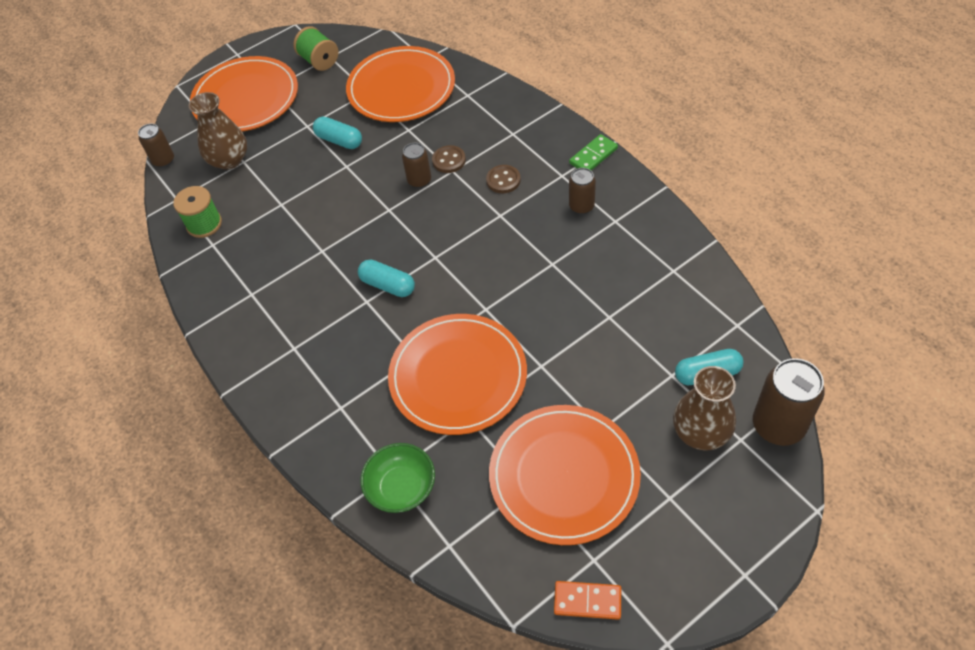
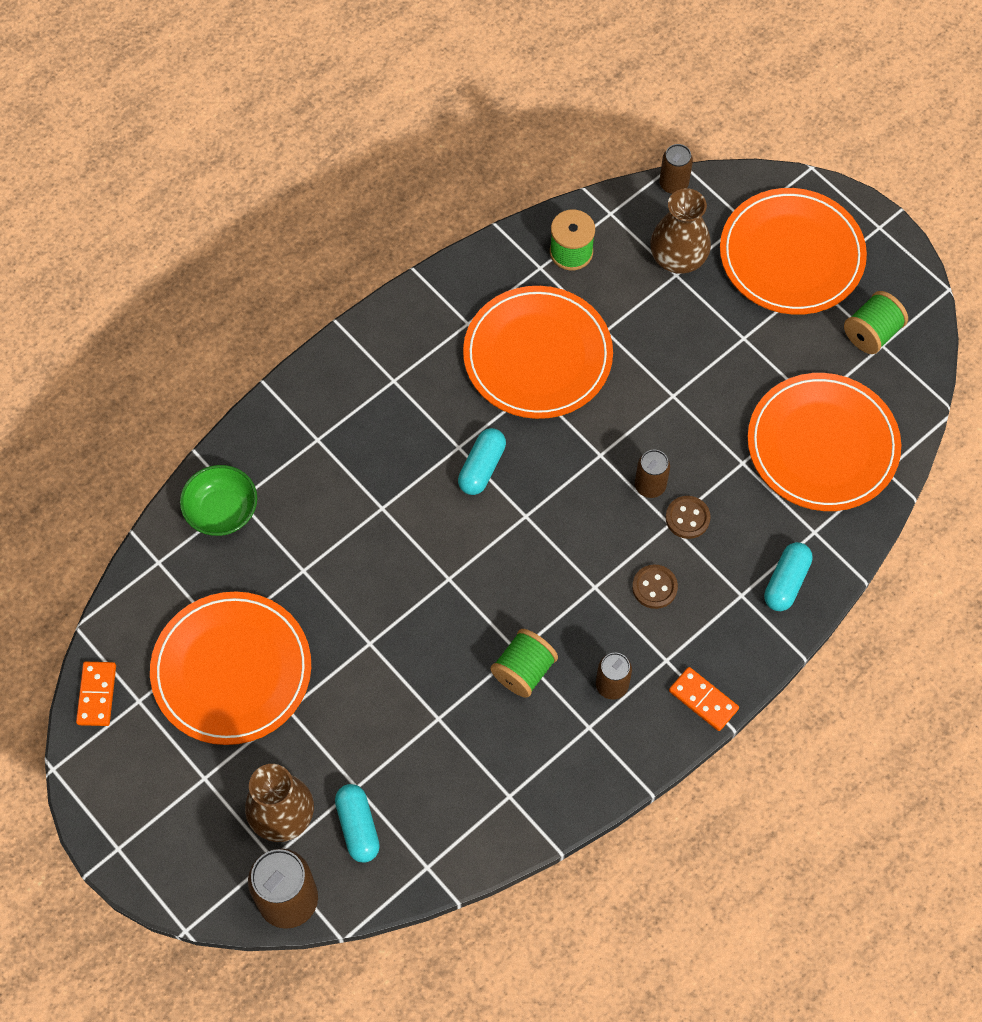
camera: 80 degrees right, 10 degrees up
turquoise capsule [313,116,362,149] -> turquoise capsule moved to [764,542,813,611]
orange plate [388,314,527,435] -> orange plate moved to [463,286,613,419]
green domino [569,134,618,171] -> orange domino [669,667,739,731]
none -> green spool [490,629,558,698]

